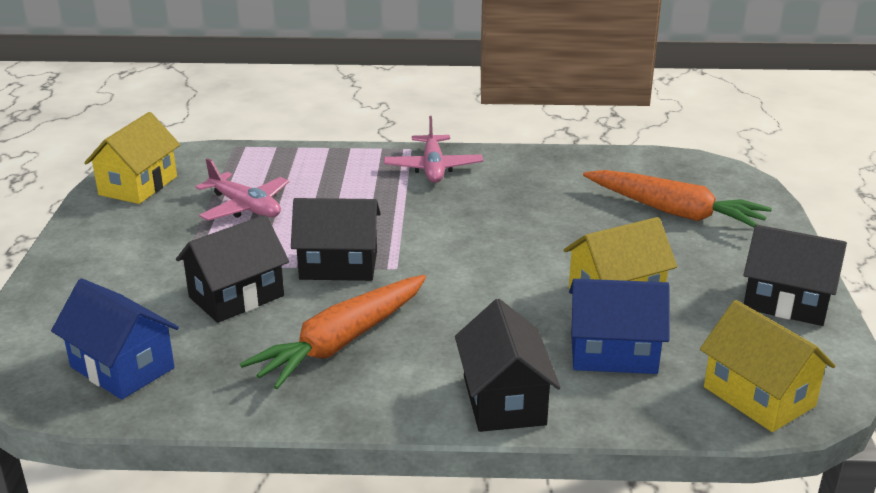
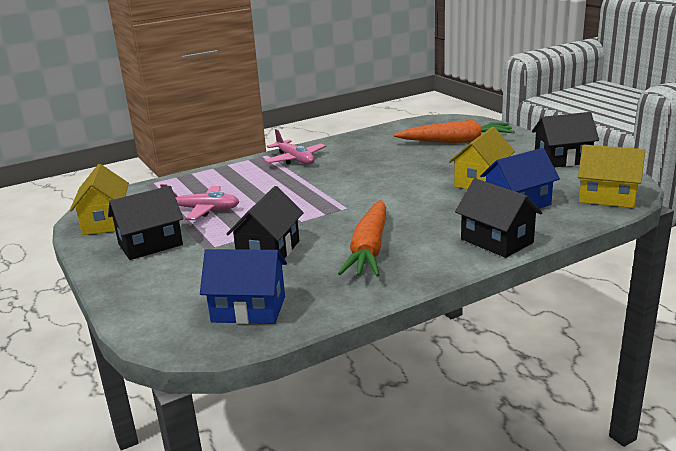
camera: 30 degrees left, 5 degrees down
black house [291,198,381,281] -> black house moved to [108,186,183,260]

